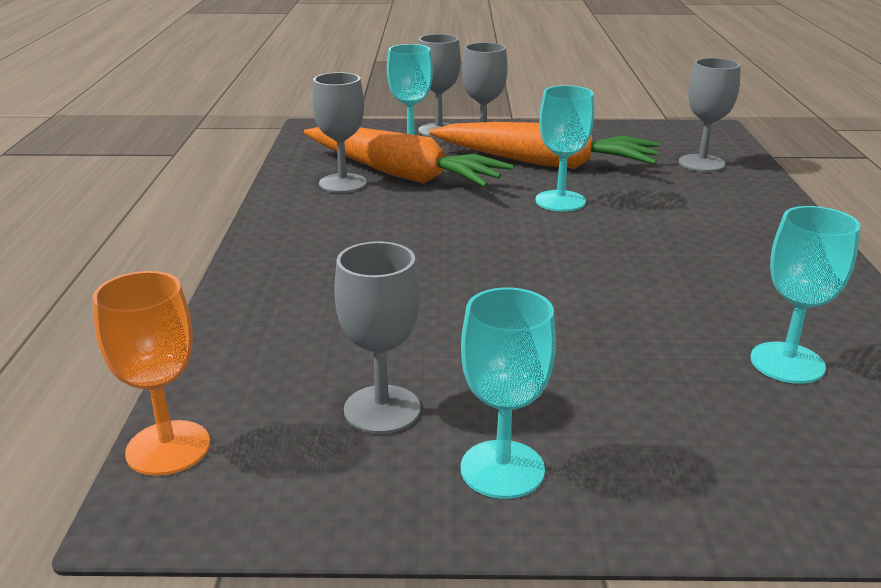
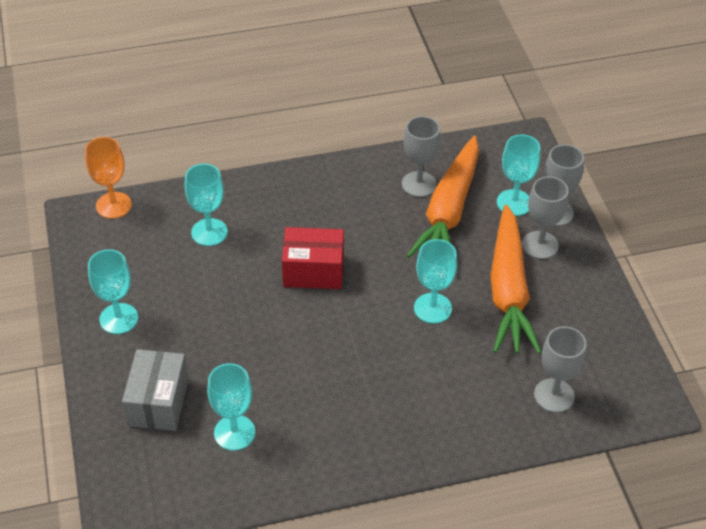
camera: 75 degrees right, 20 degrees up
grey goblet [334,241,421,434] -> none
none -> grey box [122,349,189,431]
none -> turquoise goblet [185,164,228,246]
none -> red box [282,227,344,289]

